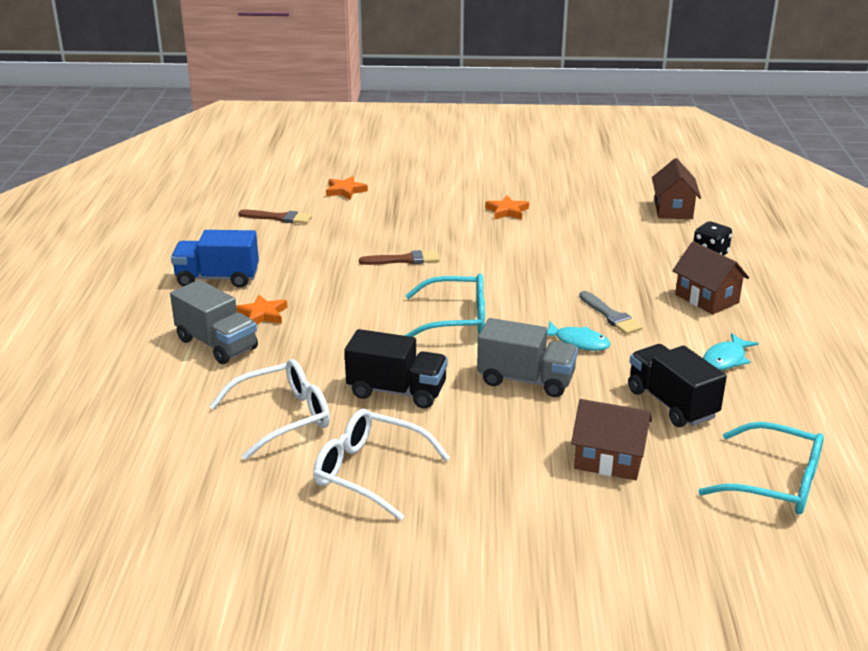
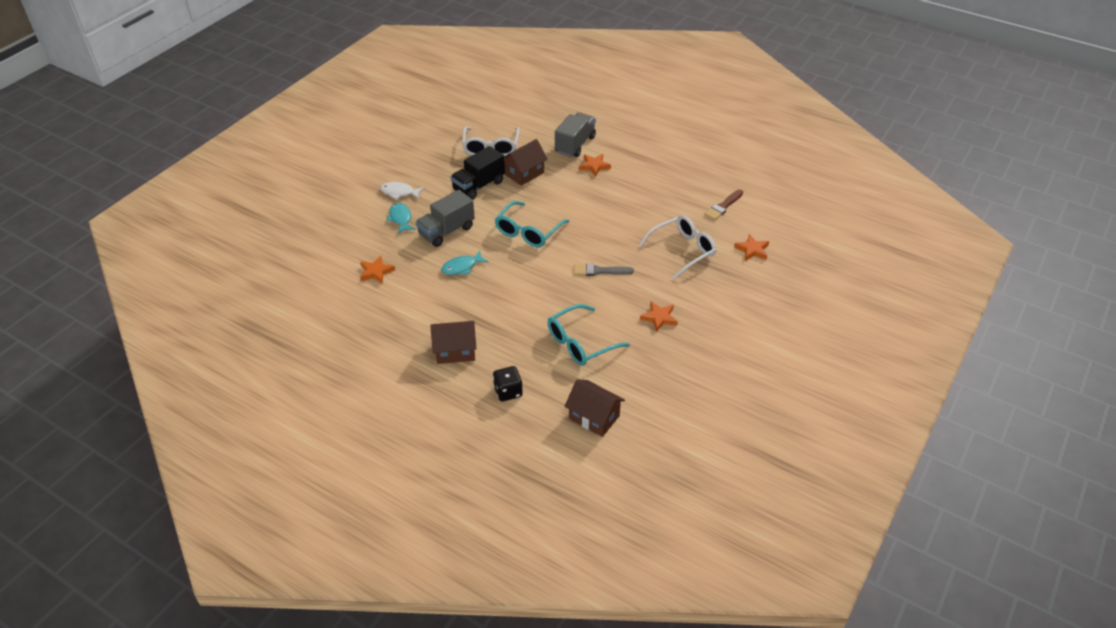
camera: 120 degrees right, 15 degrees up
grey truck [170,280,258,364] -> grey truck turned 135 degrees clockwise [555,112,596,157]
blue truck [171,230,259,288] -> none
white glasses [313,409,450,521] -> white glasses moved to [638,215,716,279]
brown brush [359,250,440,265] -> none
brown house [571,399,652,480] -> brown house moved to [504,139,548,186]
grey brush [579,291,642,335] -> grey brush moved to [574,263,634,276]
black truck [628,344,727,427] -> orange star [360,256,395,284]
turquoise glasses [698,422,824,515] -> turquoise glasses moved to [548,304,630,366]
turquoise fish [703,333,759,370] -> turquoise fish moved to [386,203,416,234]
none -> white fish [380,182,425,200]

